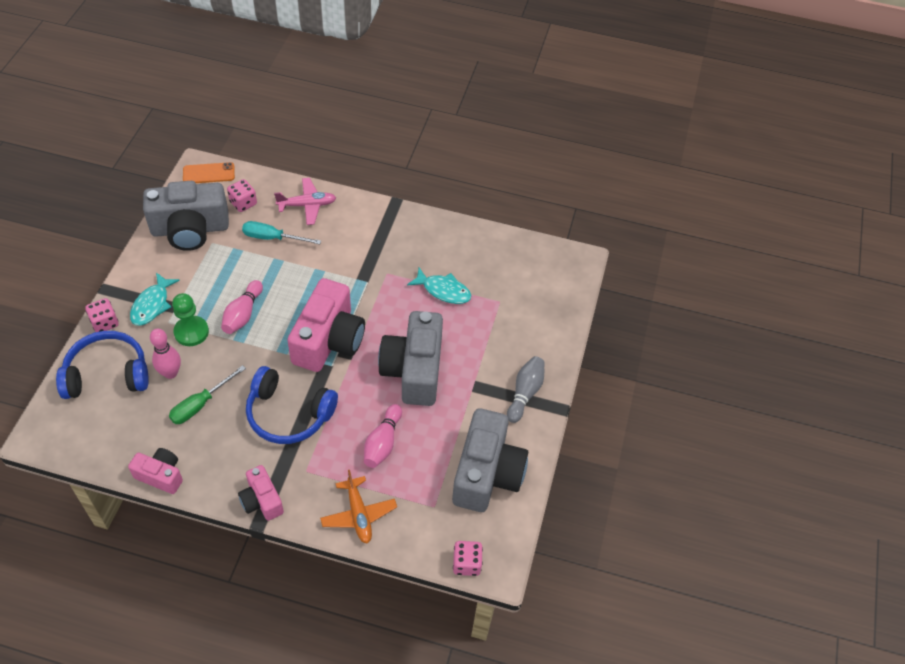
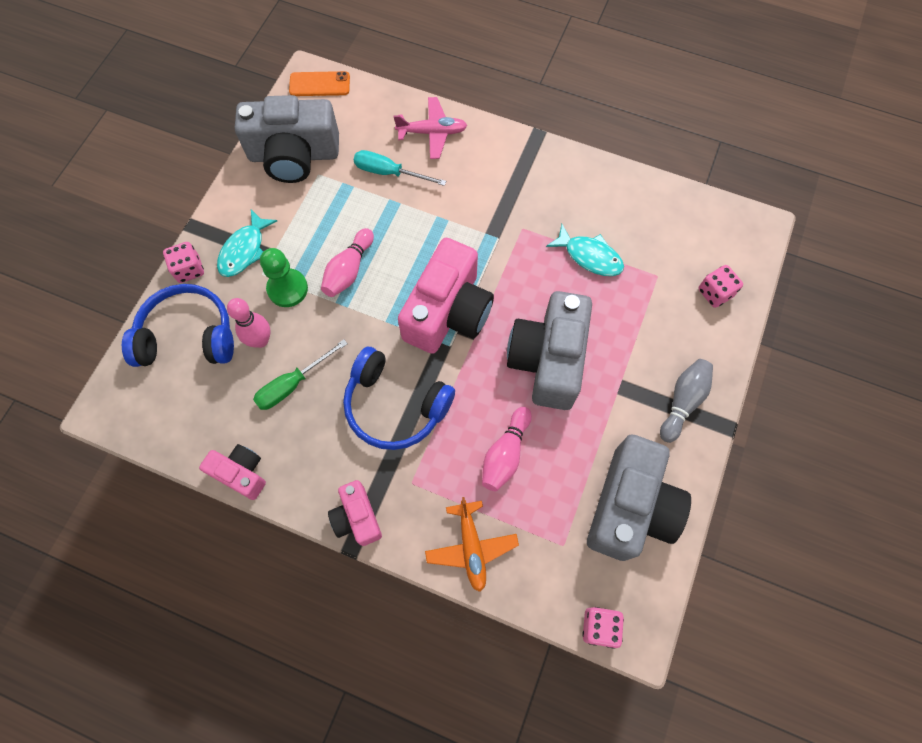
camera: 10 degrees right, 15 degrees up
pink dice [227,179,257,212] -> pink dice moved to [698,265,743,308]

